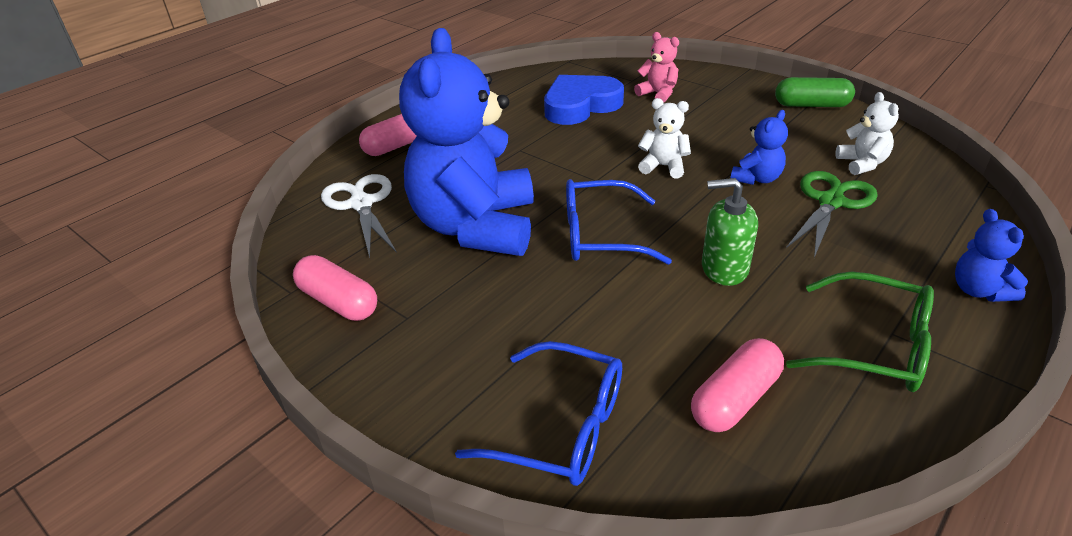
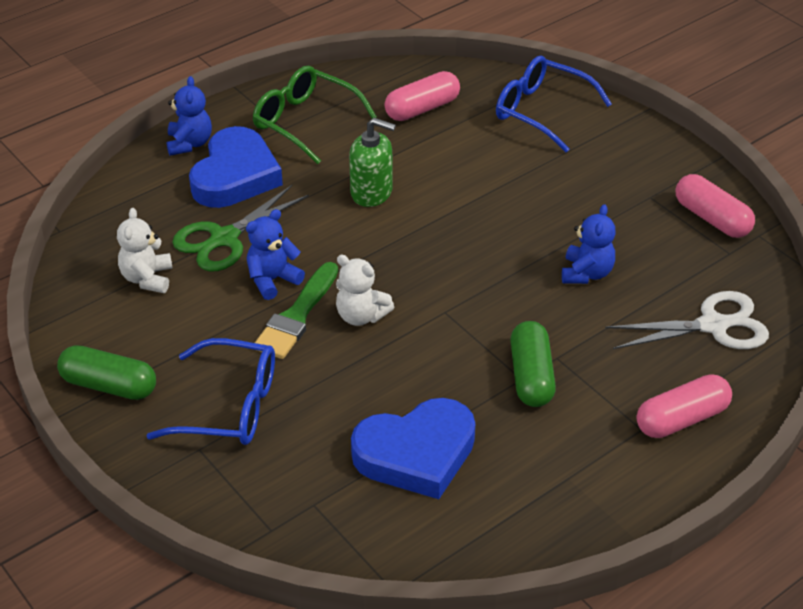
camera: 170 degrees left, 5 degrees up
white scissors [321,174,397,258] -> white scissors turned 90 degrees counterclockwise [605,291,769,349]
blue teddy bear [399,28,534,256] -> blue teddy bear [562,204,615,284], size x0.41
blue glasses [566,179,672,265] -> blue glasses moved to [147,338,275,445]
pink teddy bear [634,32,679,102] -> none
none -> blue heart [189,126,283,208]
none -> green brush [255,262,338,359]
none -> green capsule [510,321,556,407]

